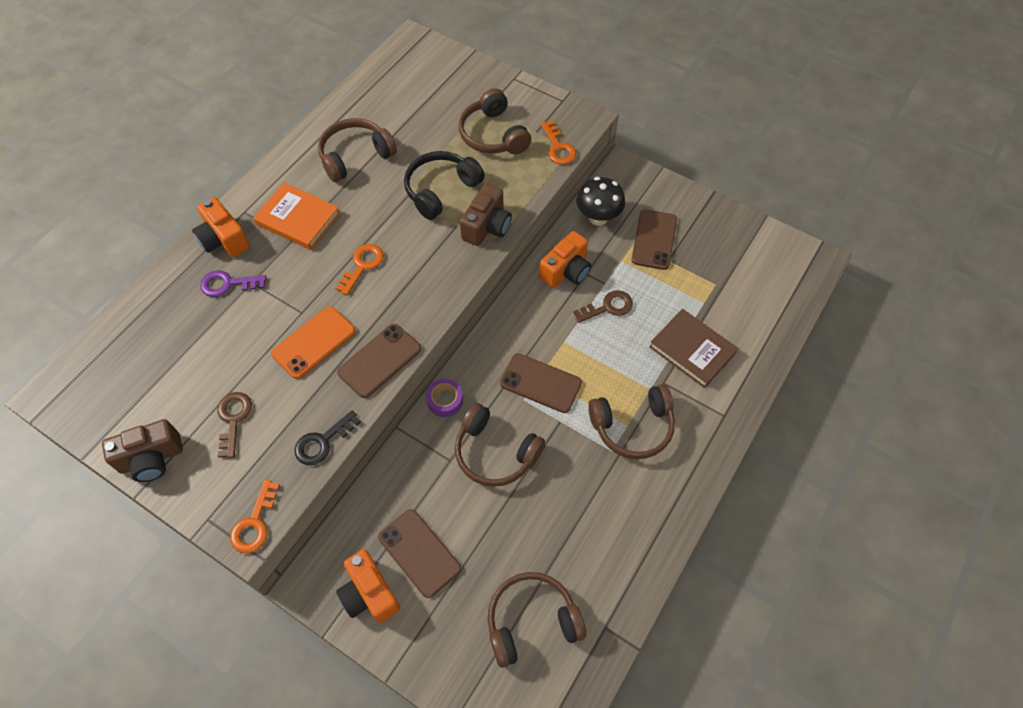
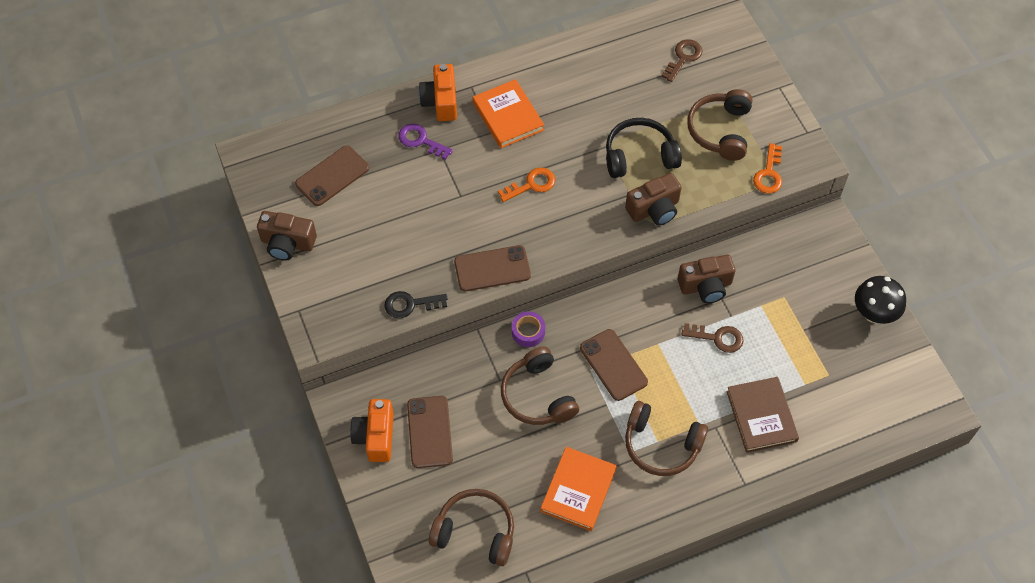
camera: 35 degrees right, 0 degrees up
brown key [217,392,252,458] -> brown key moved to [661,39,703,82]
orange key [230,479,280,553] -> none
orange phone [271,307,356,379] -> none
brown headphones [318,118,397,182] -> none
orange camera [539,231,591,288] -> brown camera [678,255,736,303]
black mushroom [576,177,625,226] -> black mushroom moved to [855,276,906,324]
brown phone [631,209,677,270] -> brown phone moved to [295,146,369,206]
none -> orange book [540,447,616,531]

